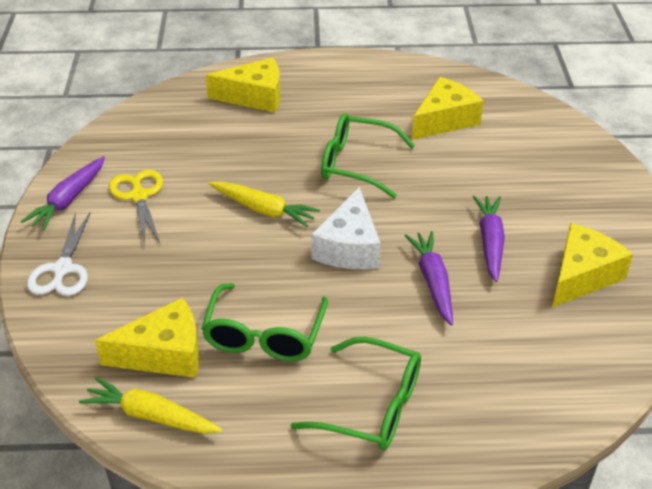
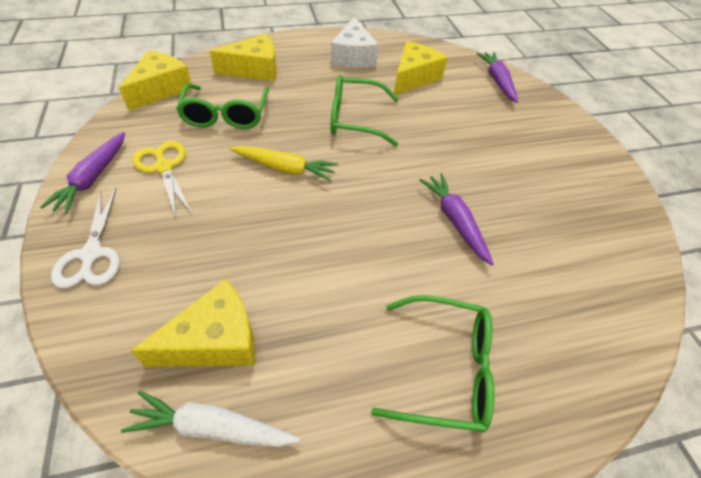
camera: 15 degrees left, 10 degrees up
yellow carrot [79,377,223,434] -> white carrot [121,391,300,447]
green glasses [201,283,328,362] -> green glasses moved to [176,84,269,129]
white cheese [311,187,381,269] -> white cheese moved to [331,17,379,68]
purple carrot [473,196,505,282] -> purple carrot moved to [476,52,518,103]
yellow cheese [552,223,633,308] -> yellow cheese moved to [119,50,193,111]

